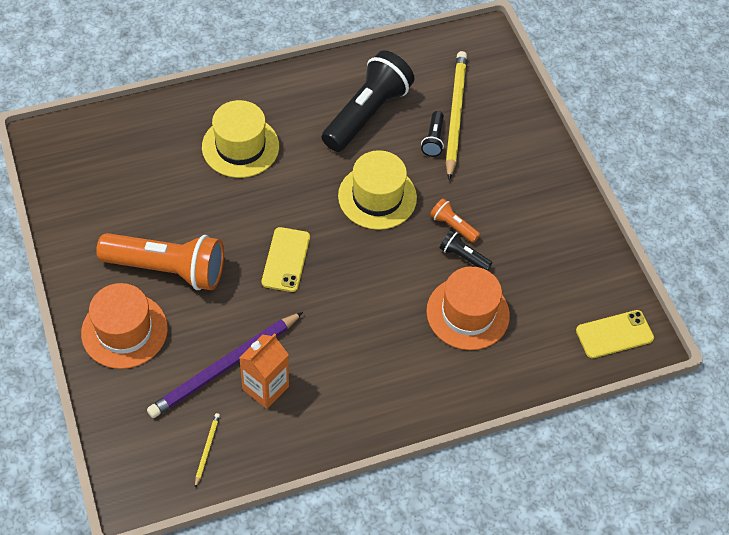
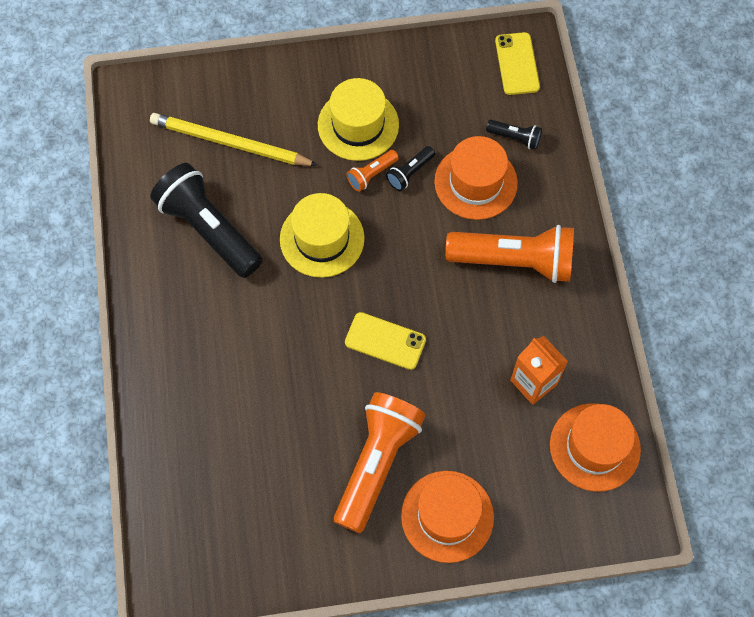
camera: 75 degrees left, 10 degrees up
purple pencil [147,312,303,418] -> none
yellow pencil [195,413,220,488] -> orange hat [550,403,641,492]
yellow hat [202,100,279,178] -> yellow hat moved to [318,78,399,161]
black flashlight [421,111,444,157] -> black flashlight moved to [486,120,542,150]
none -> orange flashlight [445,225,574,283]

